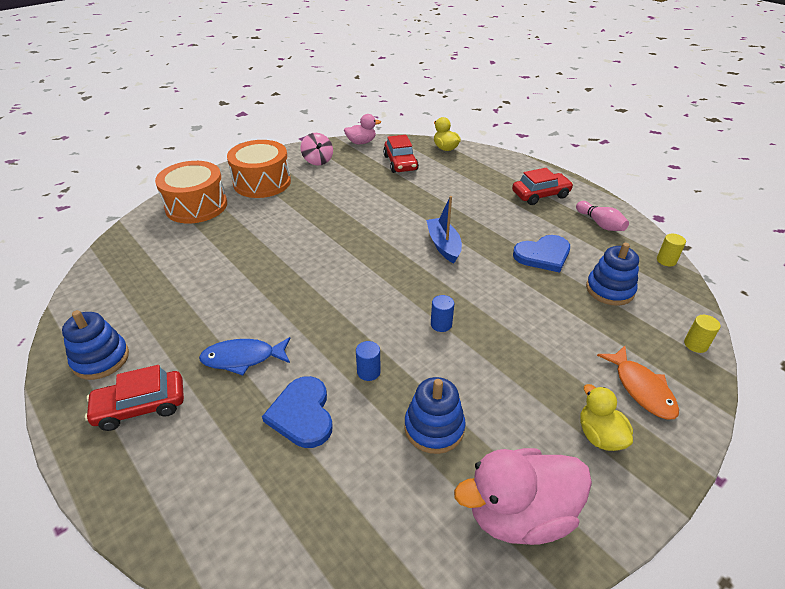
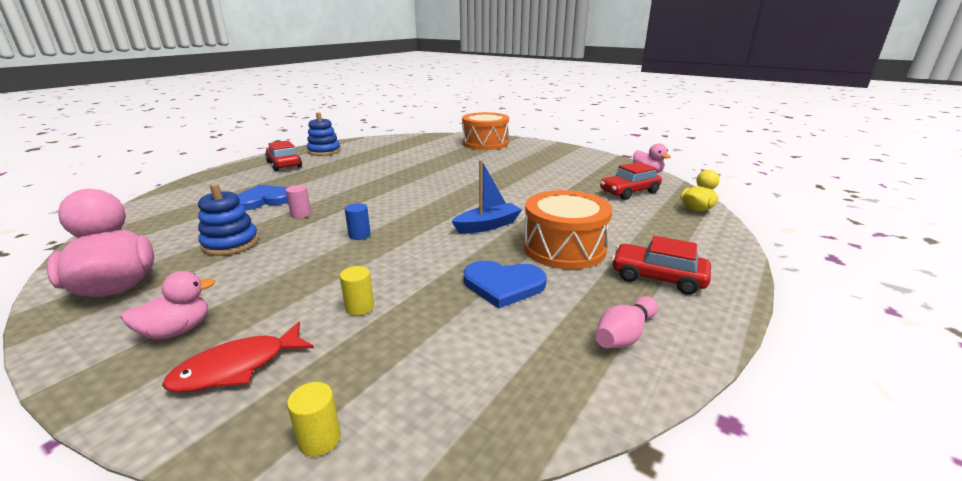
camera: 75 degrees right, 15 degrees down
blue fish [199,337,291,376] -> none
orange drum [227,140,291,198] -> orange drum moved to [523,190,612,269]
pink spinning top [301,133,333,165] -> none
blue cylinder [356,341,381,381] -> pink cylinder [286,185,311,218]
red car [512,168,574,205] -> red car turned 150 degrees clockwise [612,236,711,295]
blue heart [513,235,570,273] -> blue heart turned 45 degrees counterclockwise [464,261,547,308]
yellow duck [580,384,633,451] -> pink duck [120,271,215,339]
blue stacking toy [586,243,639,306] -> none
orange fish [597,346,679,420] -> red fish [162,322,314,393]
yellow cylinder [657,234,686,267] -> yellow cylinder moved to [340,266,374,316]

